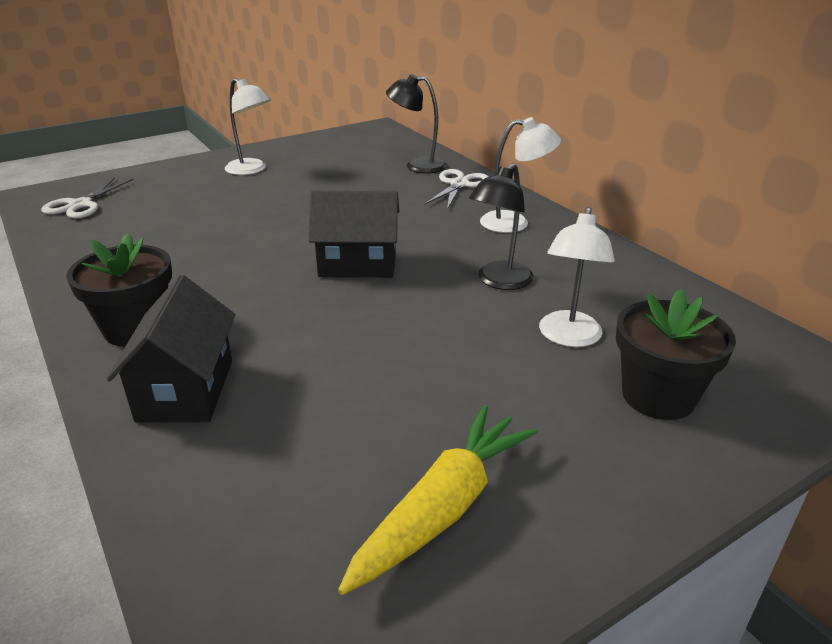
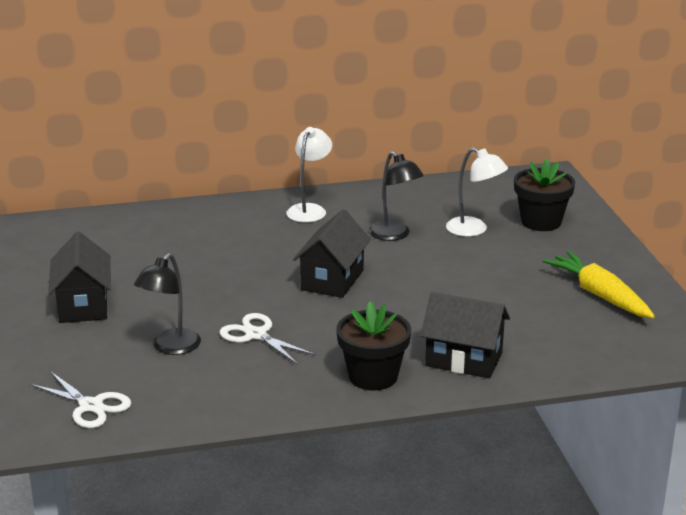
camera: 70 degrees left, 5 degrees down
white lamp [225,78,271,175] -> black house [48,232,111,323]
black lamp [386,74,447,173] -> black lamp moved to [134,253,201,355]
white scissors [424,169,489,210] -> white scissors moved to [220,313,315,364]

